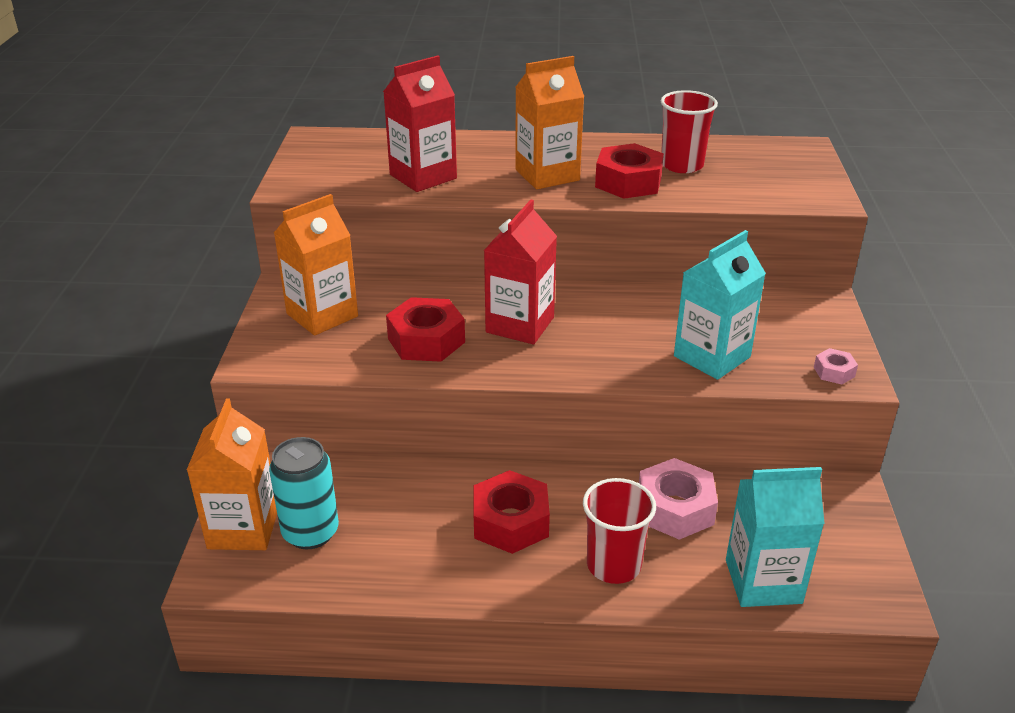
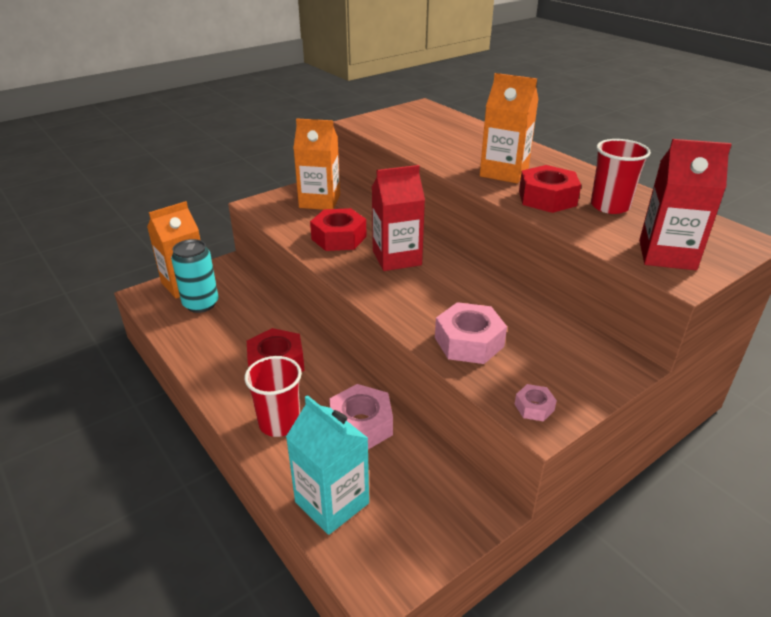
camera: 50 degrees right, 0 degrees up
red carton [383,55,457,192] -> red carton moved to [639,139,732,270]
turquoise carton [674,230,766,380] -> pink nut [435,302,507,364]

